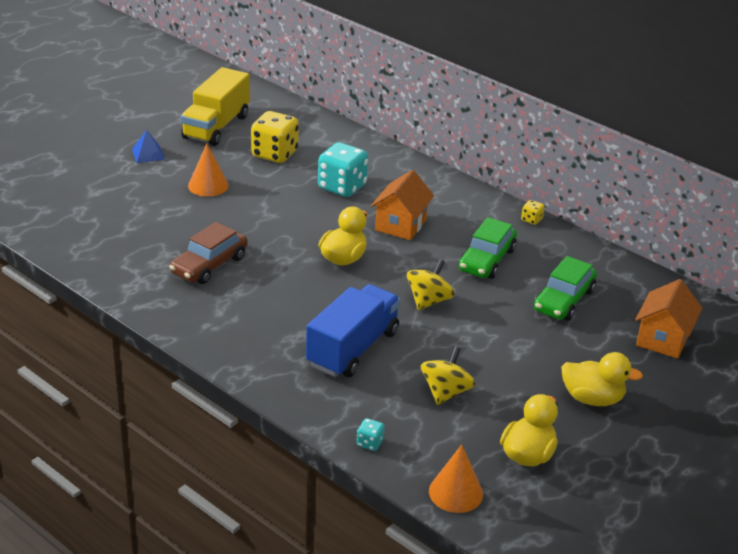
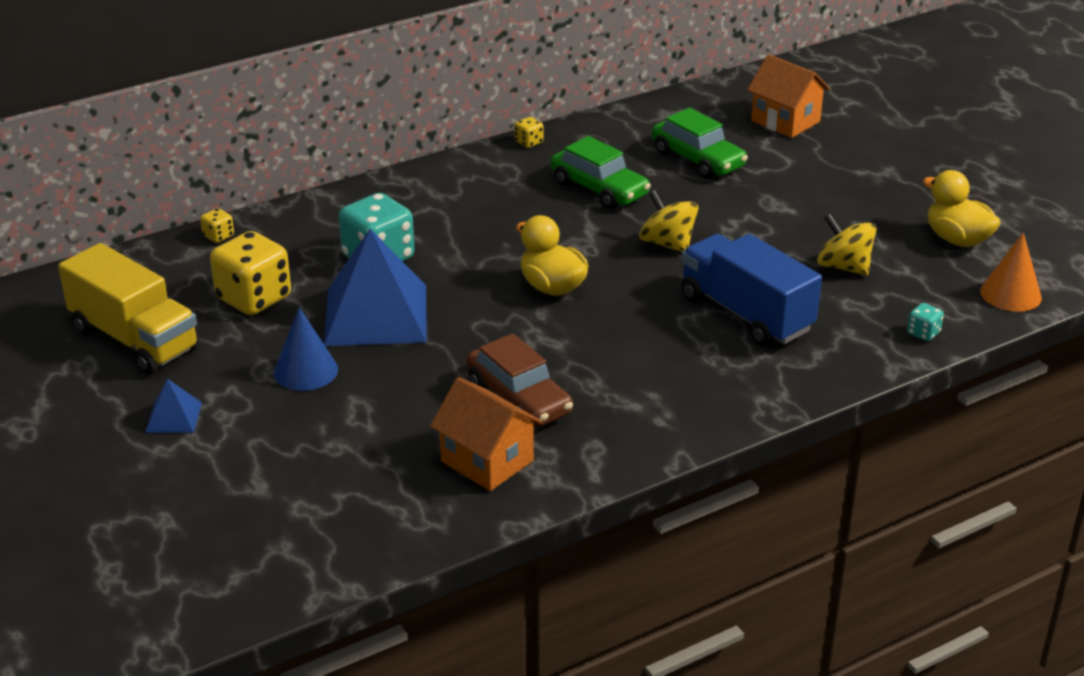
camera: 70 degrees left, 0 degrees up
orange cone [188,144,229,197] -> blue cone [274,307,338,391]
orange house [371,170,434,240] -> orange house moved to [430,377,543,491]
yellow duck [561,352,643,406] -> none
none -> yellow dice [200,208,234,243]
none -> blue pyramid [324,229,427,346]

